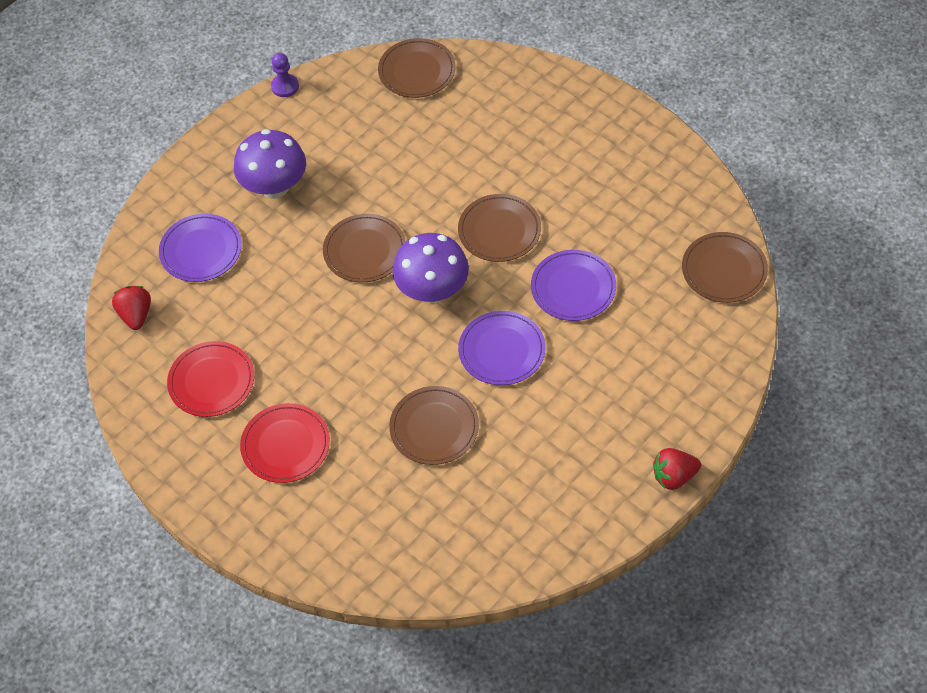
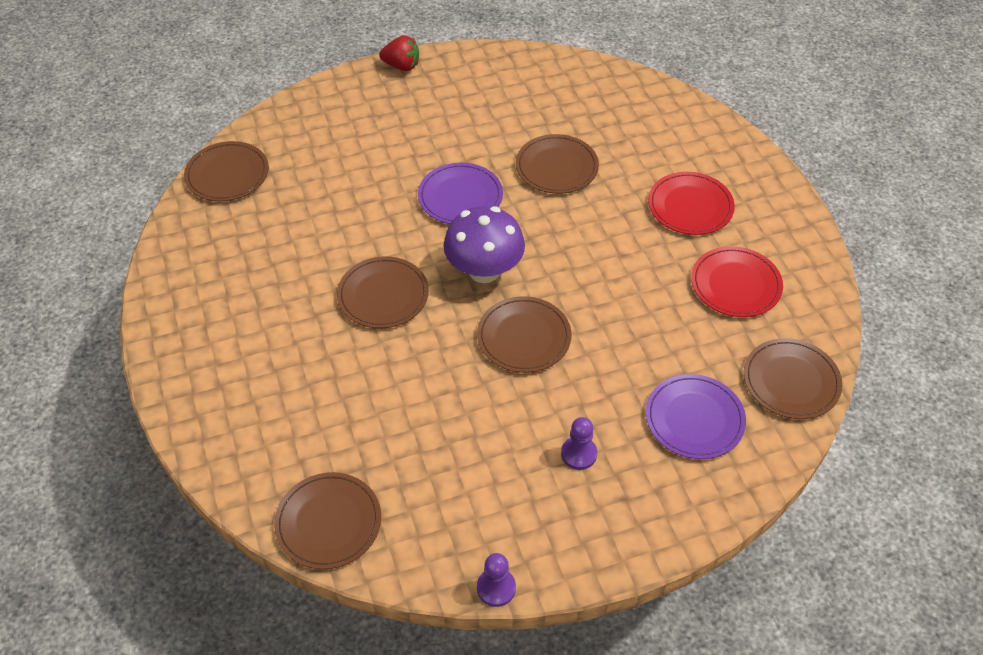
camera: 155 degrees left, 5 degrees down
red strawberry [112,286,151,330] -> brown plate [744,338,843,419]
purple mushroom [234,129,306,199] -> purple pawn [561,417,597,470]
purple plate [531,250,616,321] -> none

